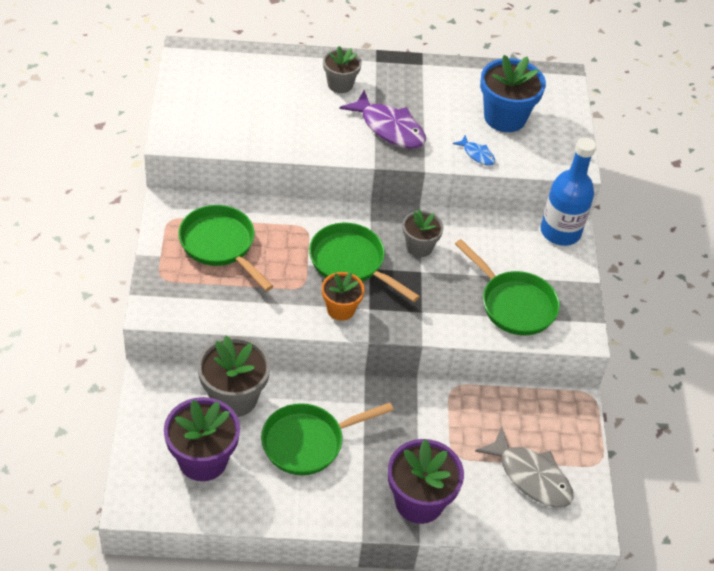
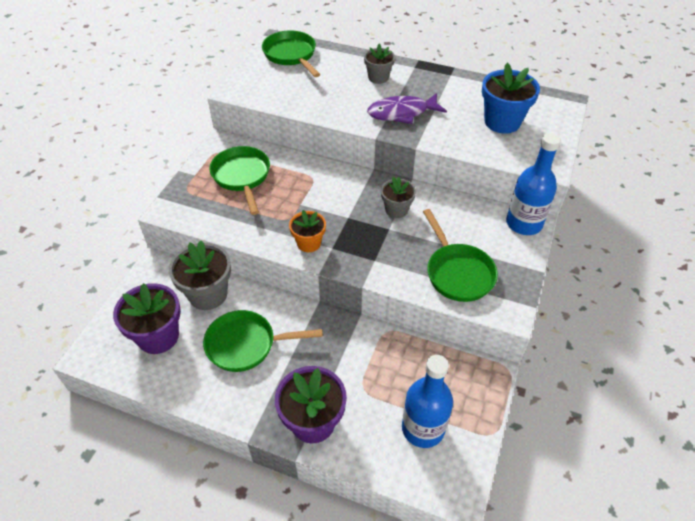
camera: 25 degrees right, 0 degrees up
green pan [309,223,420,302] -> green pan moved to [262,30,320,77]
purple fish [339,90,426,148] -> purple fish turned 105 degrees clockwise [367,93,447,124]
blue fish [453,135,495,165] -> none
grey fish [475,427,574,508] -> blue bottle [402,355,453,448]

